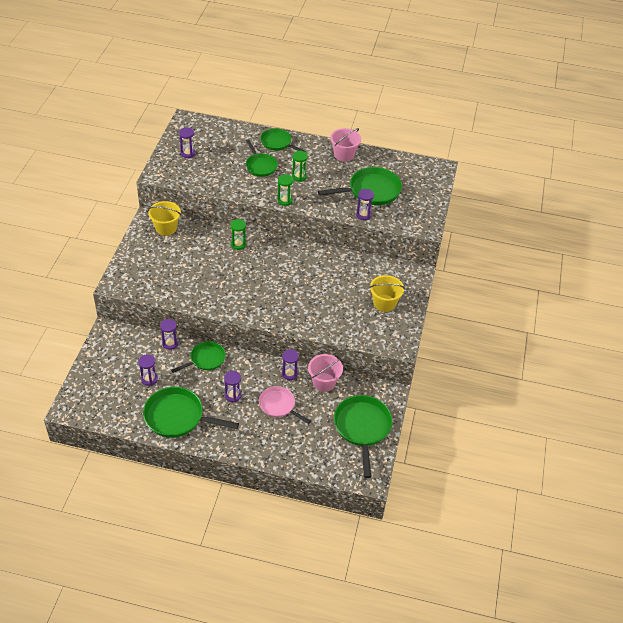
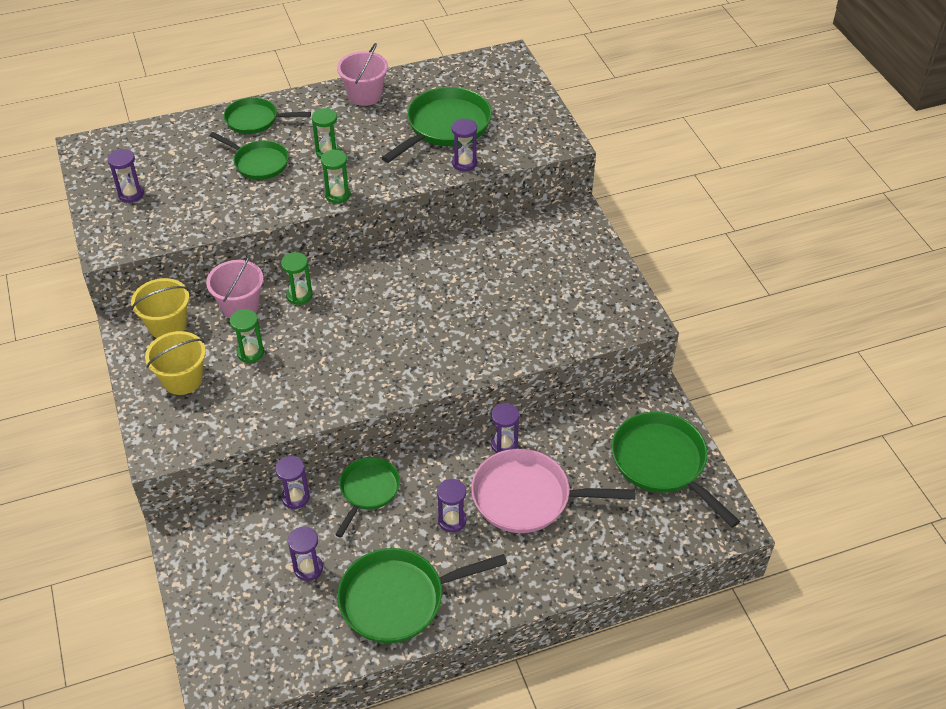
camera: 30 degrees left, 0 degrees up
pink pan [259,386,311,424] -> pink pan [471,449,635,533], size x1.60
pink bucket [308,354,343,392] -> pink bucket moved to [206,255,263,318]
yellow bucket [369,275,405,312] -> yellow bucket moved to [145,331,206,395]
none -> green hourglass [230,309,264,363]

